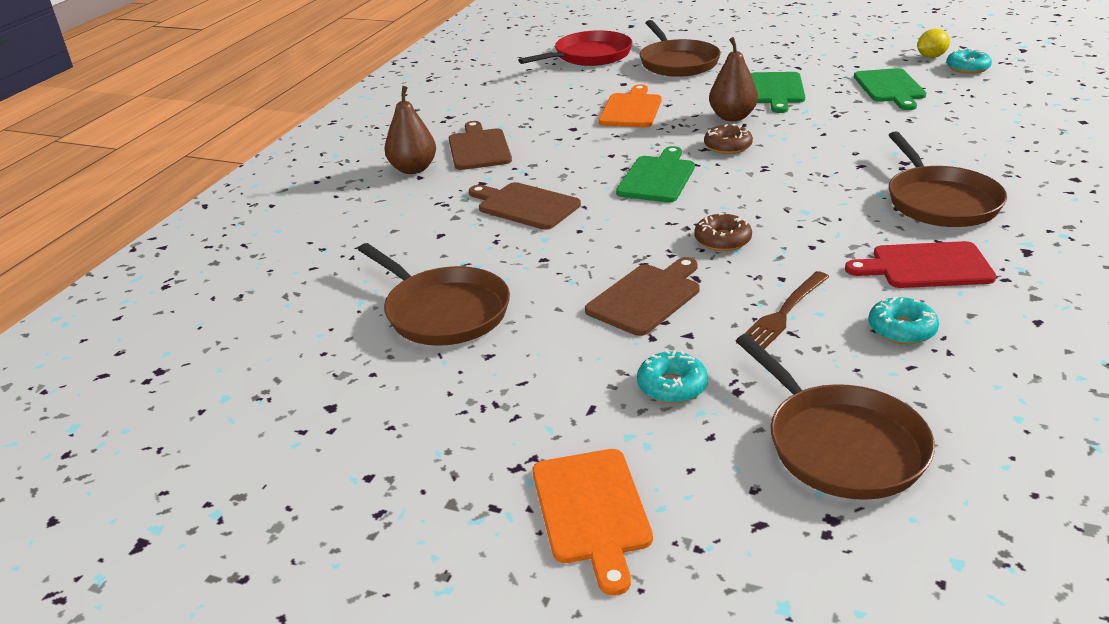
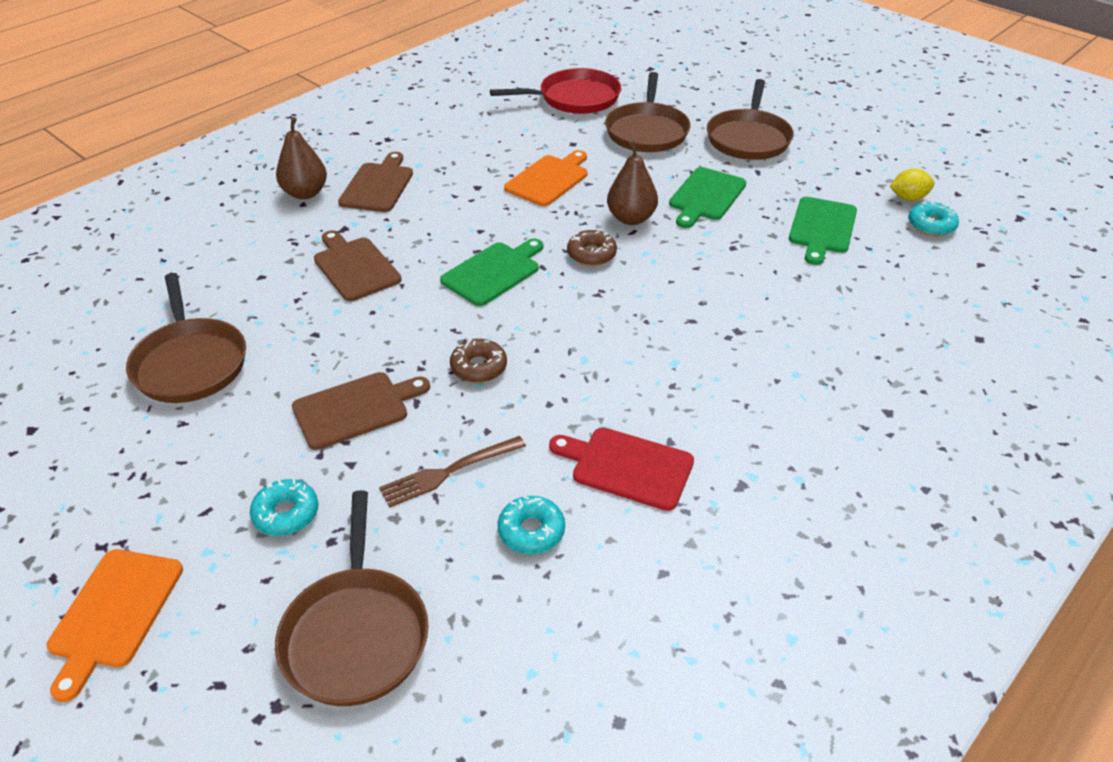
camera: 20 degrees right, 10 degrees up
brown pan [889,132,1007,227] -> brown pan moved to [707,79,794,160]

